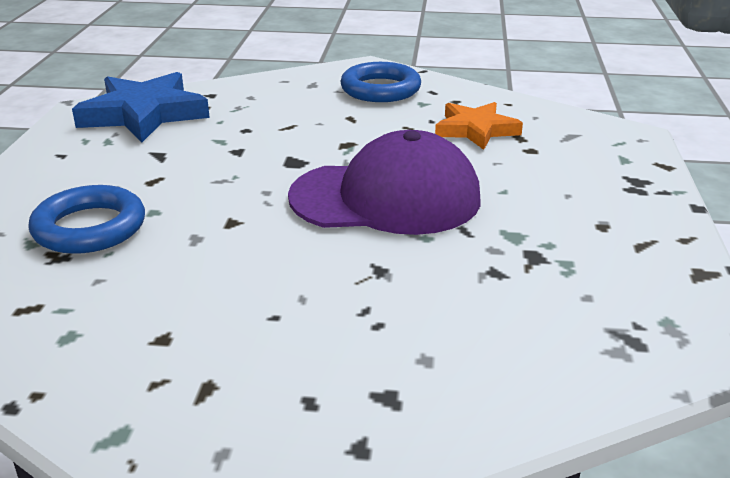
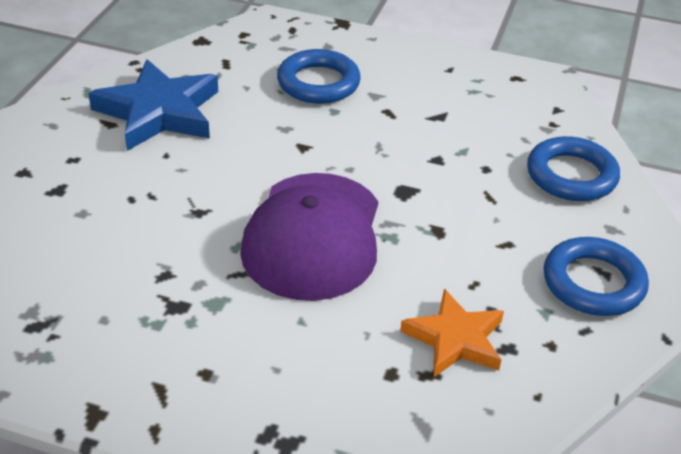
camera: 100 degrees right, 10 degrees up
blue star [72,72,210,142] -> blue star moved to [88,59,218,151]
none -> blue ring [527,136,620,201]

